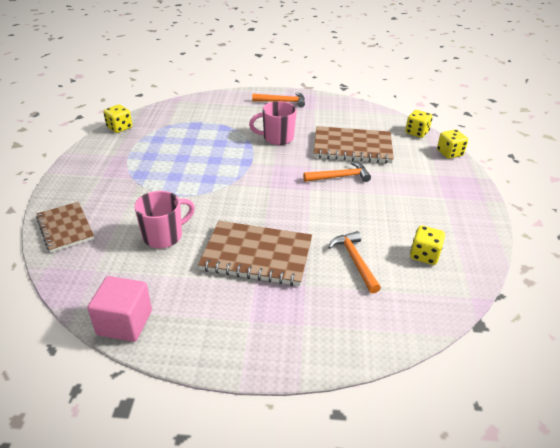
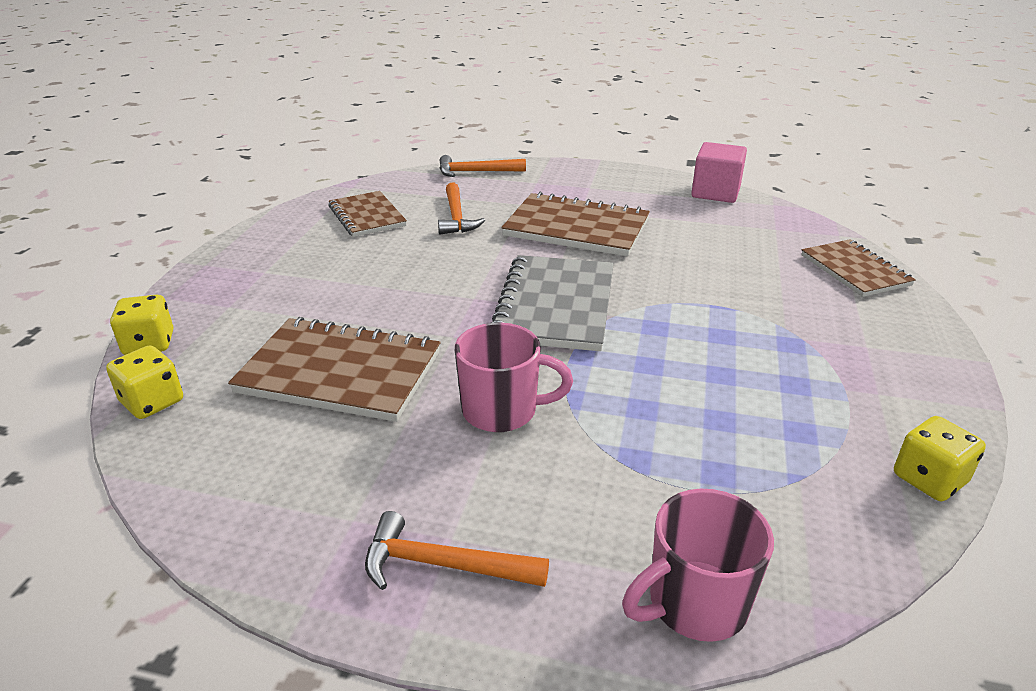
camera: 170 degrees left, 5 degrees down
pink mug [134,191,195,248] -> pink mug moved to [622,489,774,642]
orange hammer [303,161,371,182] -> orange hammer moved to [440,155,526,177]
yellow dice [410,225,445,265] -> brown notebook [328,191,407,237]
none -> grey notebook [491,255,614,351]

